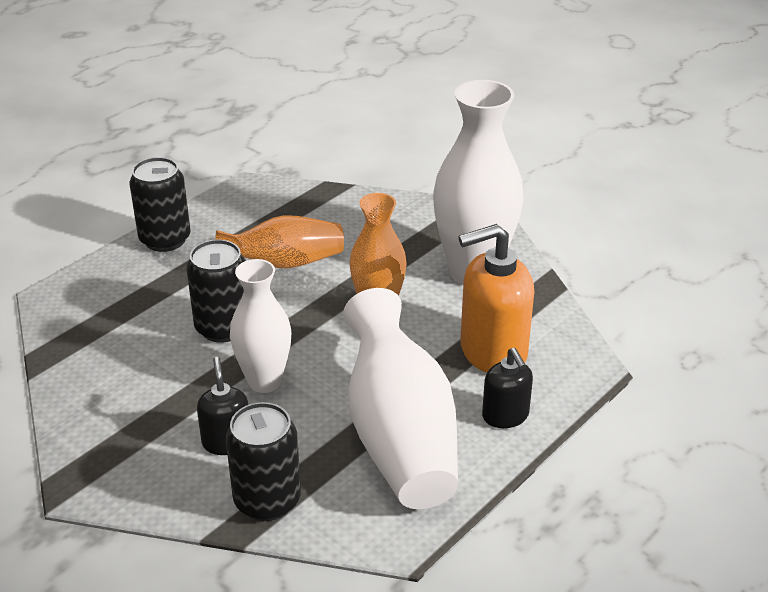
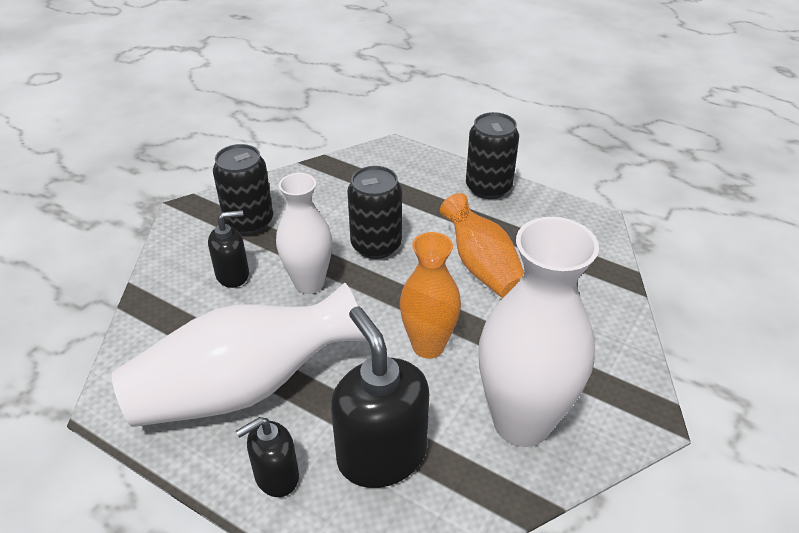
camera: 80 degrees right, 5 degrees up
black can [226,402,301,521] -> black can moved to [213,144,273,235]
orange soap dispenser [459,224,534,373] -> black soap dispenser [331,306,429,488]

